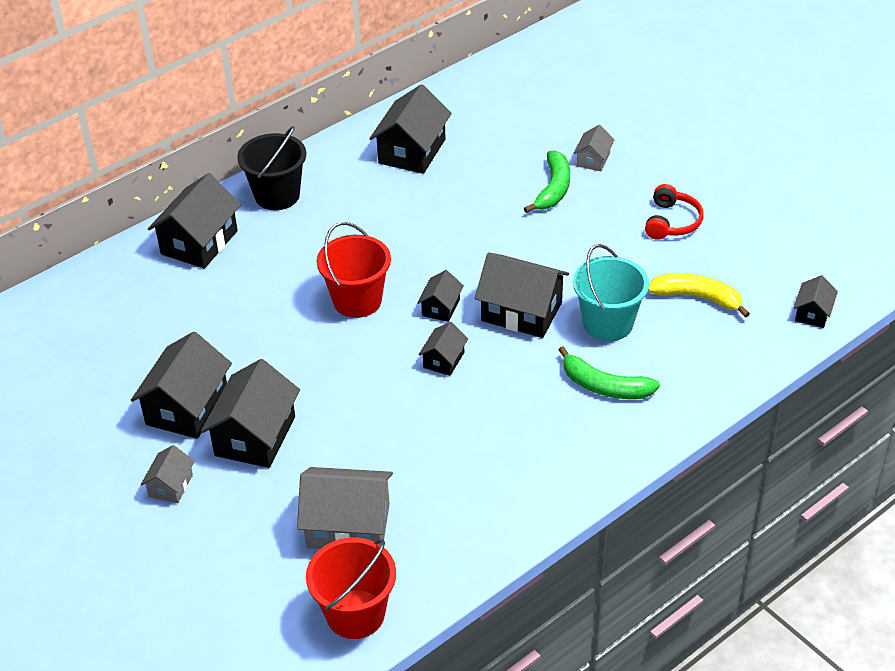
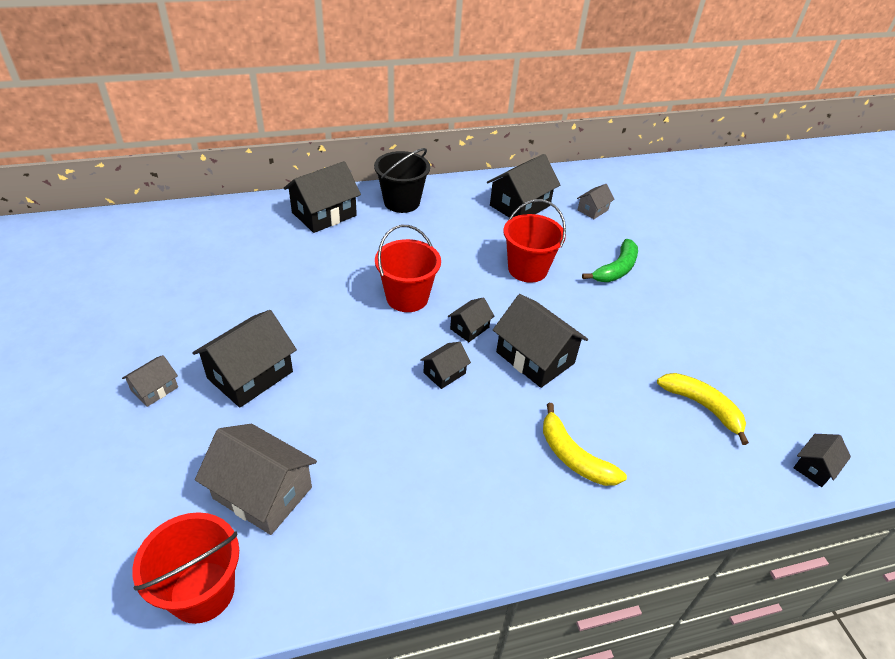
camera: 20 degrees right, 0 degrees up
black house [131,332,232,439] -> none
green banana [559,346,660,399] -> yellow banana [543,403,627,486]
grey house [573,125,615,171] -> grey house moved to [577,184,615,219]
turquoise bucket [573,244,649,341] -> none
red headphones [645,184,704,240] -> none
none -> red bucket [503,199,566,283]

